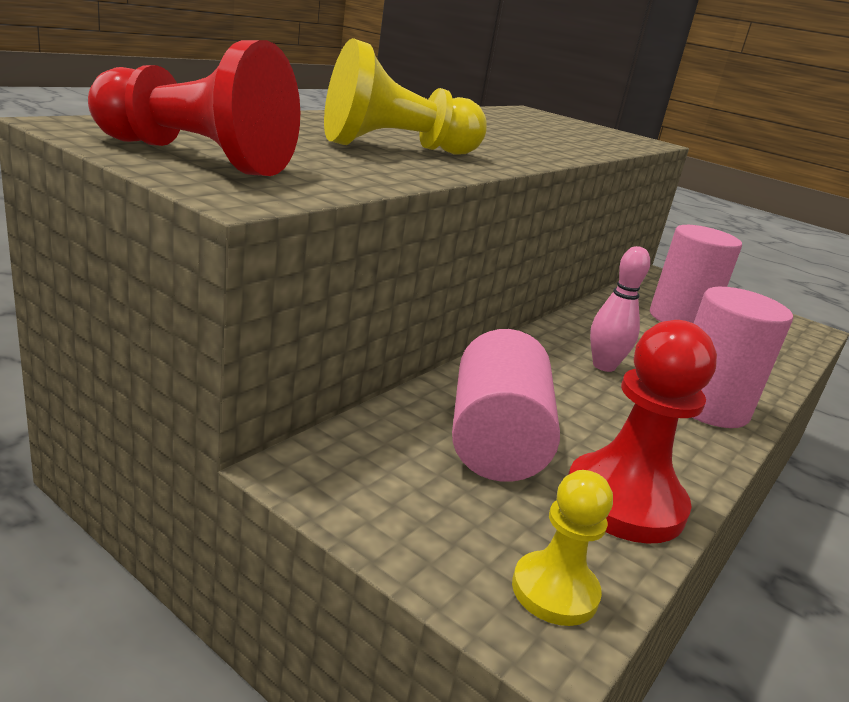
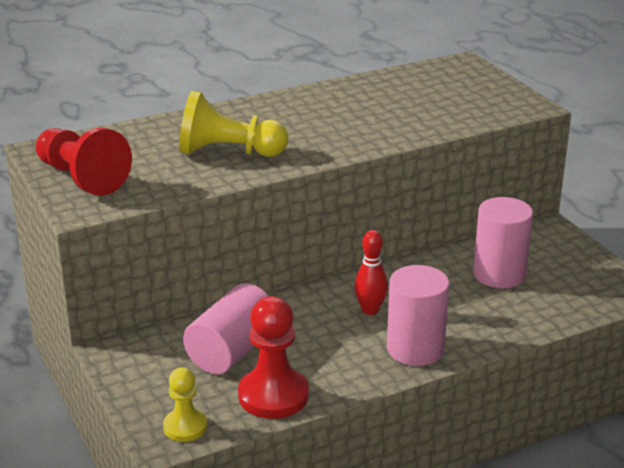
camera: 30 degrees right, 5 degrees up
pink bowling pin [590,246,650,372] -> red bowling pin [354,230,388,315]

